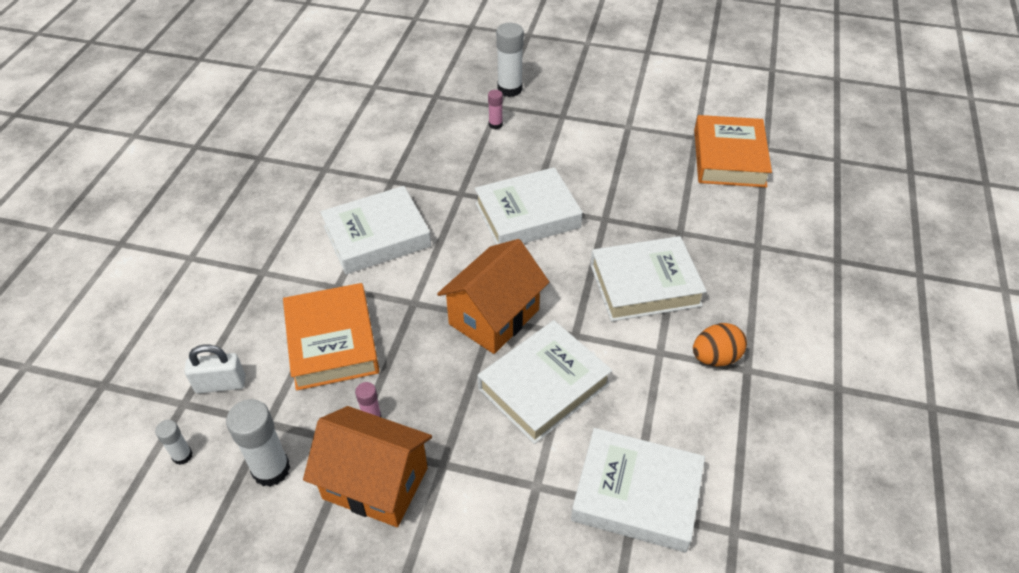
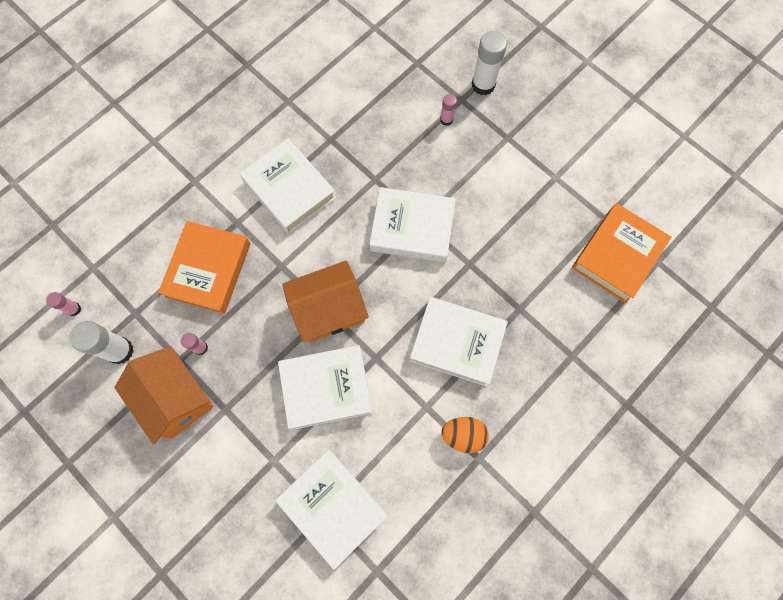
camera: 30 degrees right, 25 degrees up
white glue stick [155,420,193,465] -> pink glue stick [46,292,81,316]
white padlock [185,345,245,393] -> none
white book [320,186,431,274] -> white book turned 45 degrees clockwise [240,138,336,234]

